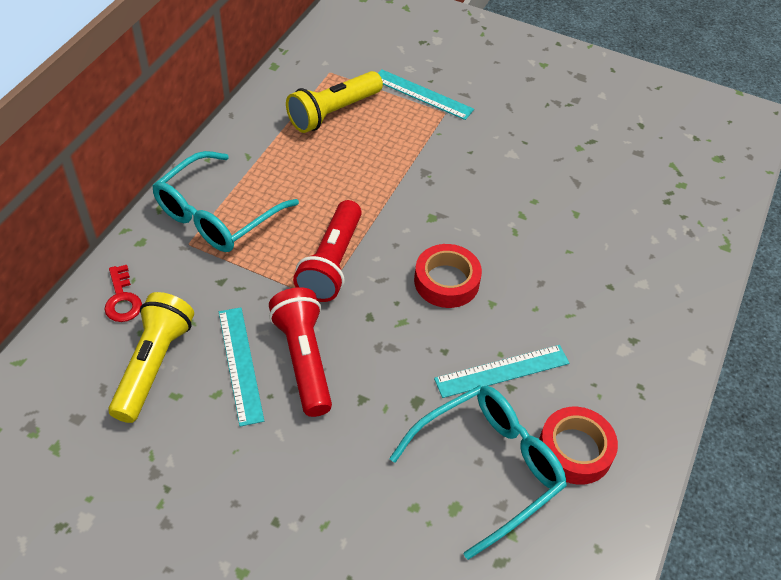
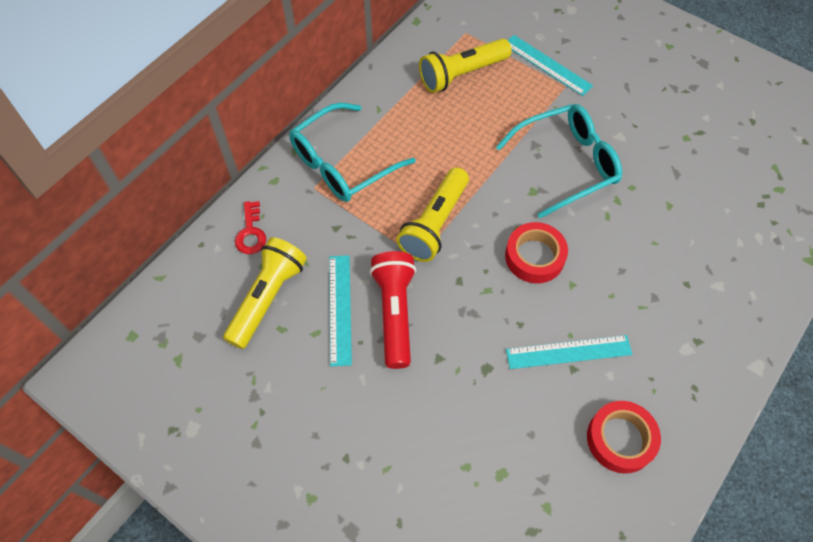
camera: 15 degrees right, 10 degrees up
red flashlight [293,200,362,302] -> yellow flashlight [396,167,469,262]
turquoise glasses [390,385,567,560] -> turquoise glasses moved to [496,104,622,218]

